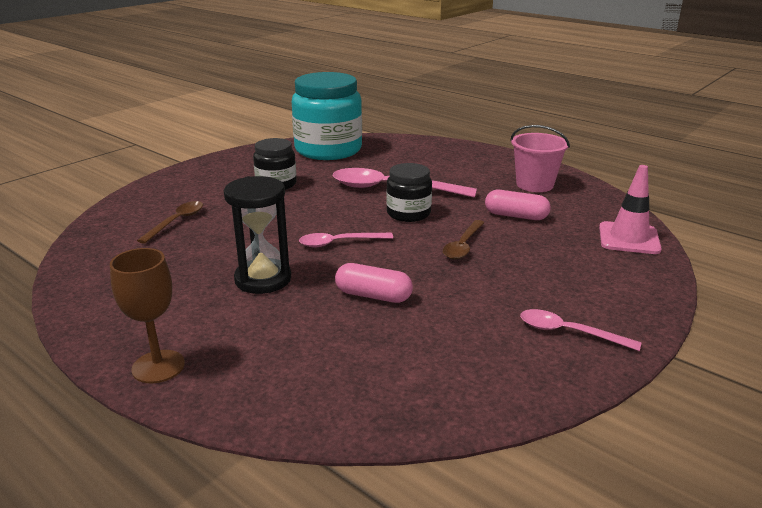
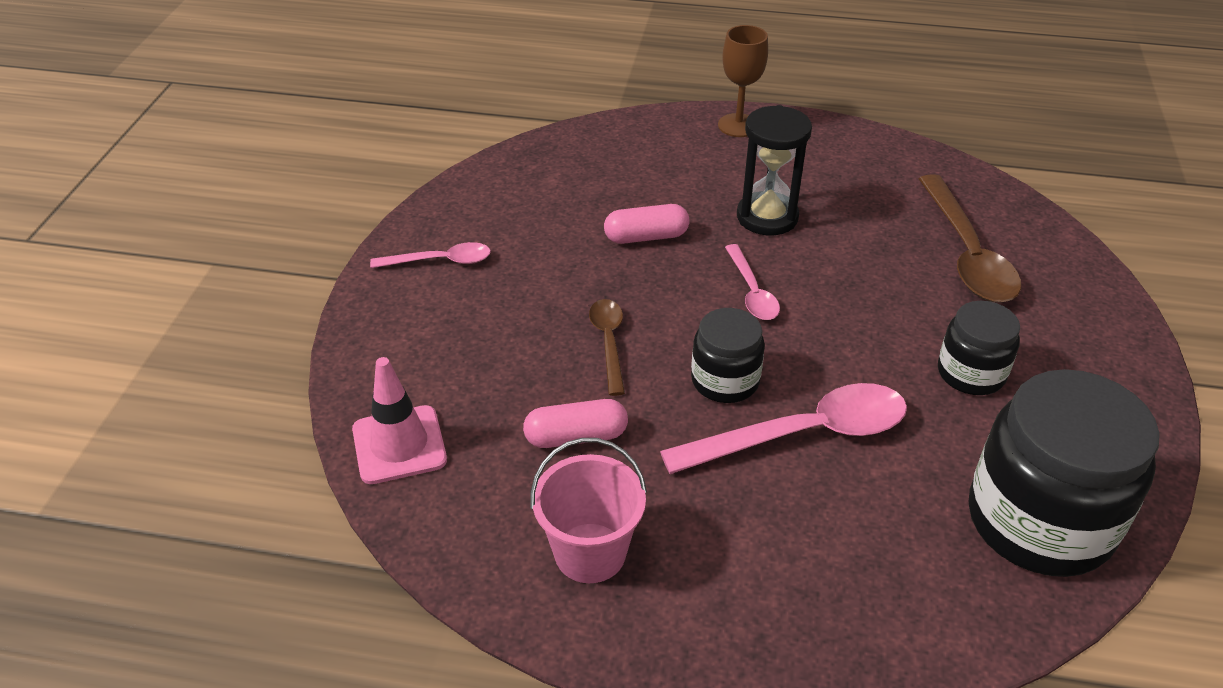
camera: 150 degrees right, 15 degrees up
brown spoon [137,201,203,244] -> brown spoon [919,174,1021,303], size x1.81
turquoise jar [292,72,362,160] -> black jar [969,369,1160,577]
pink spoon [299,233,393,247] -> pink spoon turned 120 degrees clockwise [725,244,780,320]

